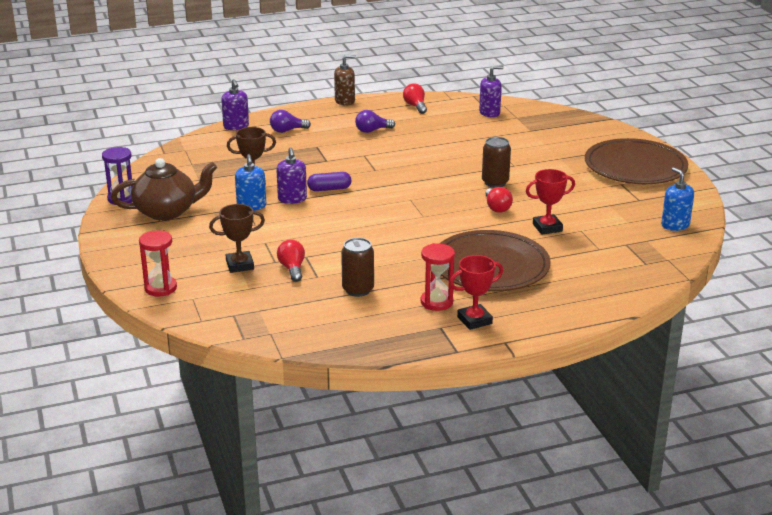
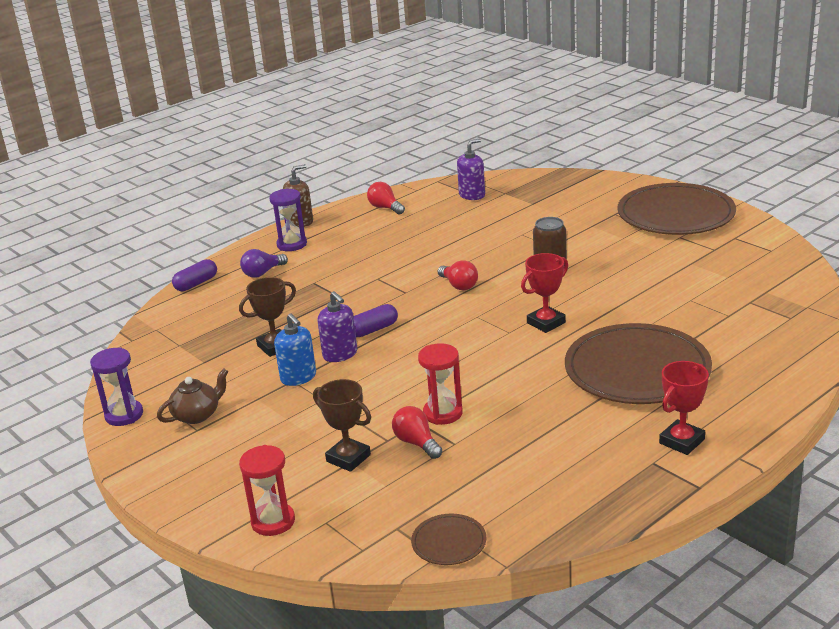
camera: 20 degrees left, 0 degrees up
brown teapot [111,158,217,220] -> brown teapot [157,368,229,424], size x0.59
brown trophy [209,204,265,273] -> brown trophy turned 75 degrees clockwise [313,379,371,472]
purple soap dispenser [221,79,249,130] -> purple capsule [172,259,217,291]
brown can [341,238,374,297] -> none
purple light bulb [355,110,395,133] -> none
red hourglass [420,243,455,311] -> red hourglass moved to [418,343,463,425]
red light bulb [485,187,513,213] -> red light bulb moved to [438,260,478,290]
red trophy [526,169,575,235] -> red trophy moved to [521,253,568,333]
blue soap dispenser [661,167,694,231] -> none
none -> purple hourglass [269,189,307,251]
none -> brown plate [411,514,486,565]

